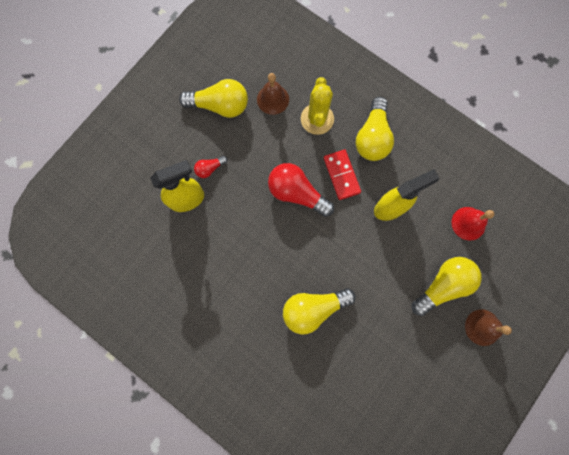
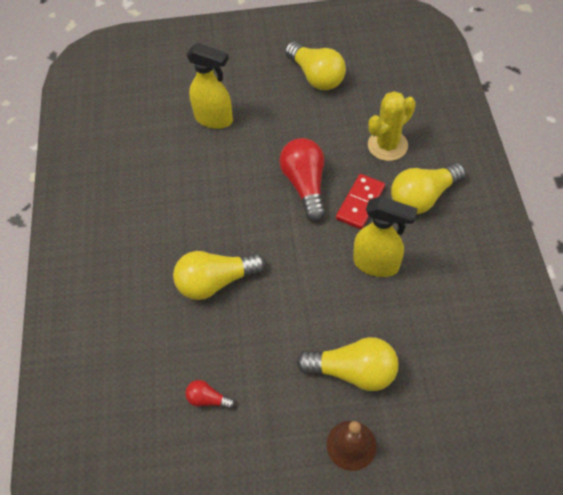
camera: 50 degrees right, 20 degrees down
red light bulb [194,156,228,178] -> red light bulb moved to [185,380,235,409]
brown bell [257,73,289,115] -> none
yellow light bulb [283,288,356,334] -> yellow light bulb turned 45 degrees counterclockwise [173,251,266,300]
red bell [451,207,494,240] -> none

